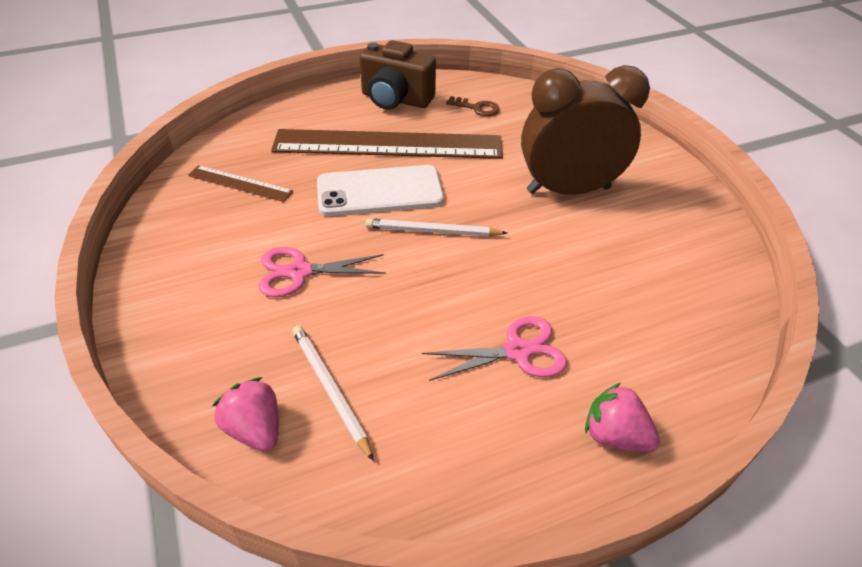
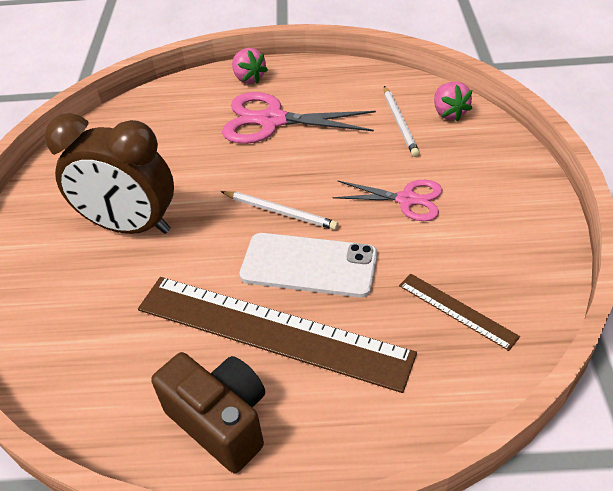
camera: 155 degrees left, 0 degrees up
pink scissors [422,316,567,381] -> pink scissors [222,92,376,144], size x1.60
brown key [446,96,500,116] -> none

